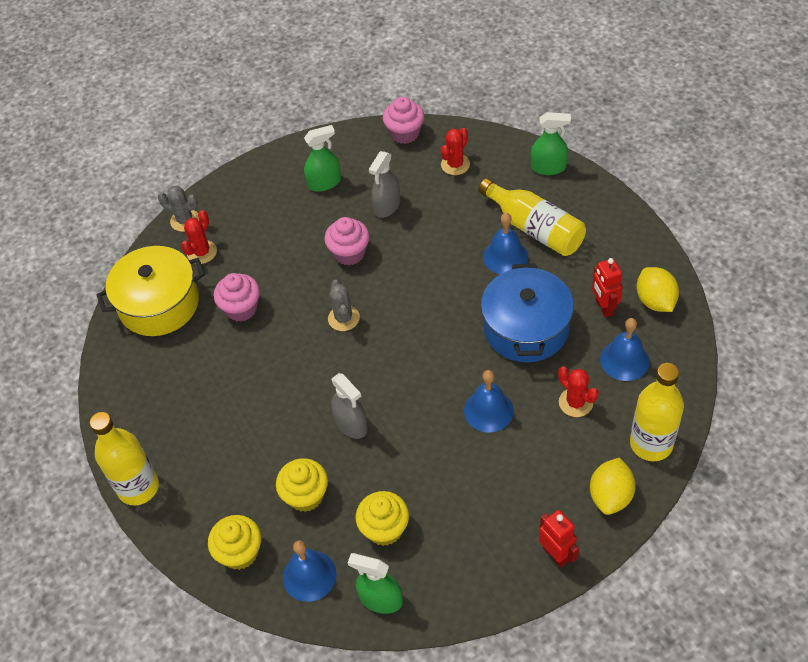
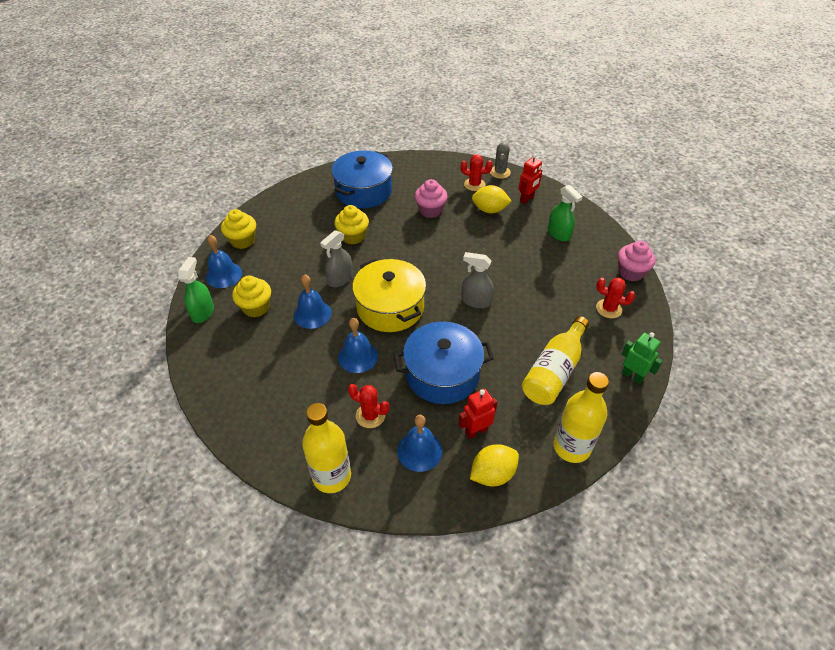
camera: 75 degrees right, 5 degrees down
yellow bottle [89,412,159,505] -> yellow bottle moved to [554,372,609,463]
yellow pot [97,246,205,336] -> yellow pot moved to [352,259,426,332]
yellow cupcake [276,458,328,512] -> yellow cupcake moved to [334,205,369,245]
pink cupcake [324,217,369,265] -> none
grey cactus [328,280,360,331] -> none
grey spray bottle [369,151,400,218] -> grey spray bottle moved to [462,252,494,308]
blue bell [483,213,528,274] -> blue bell moved to [294,274,332,329]
green spray bottle [531,112,571,175] -> green robot [621,332,663,384]
red robot [539,510,579,568] -> red robot moved to [519,154,542,204]
red cactus [558,366,599,417] -> red cactus turned 75 degrees clockwise [348,384,389,428]
yellow lemon [590,458,636,515] -> yellow lemon moved to [472,185,512,213]
none -> blue pot [331,151,393,208]

